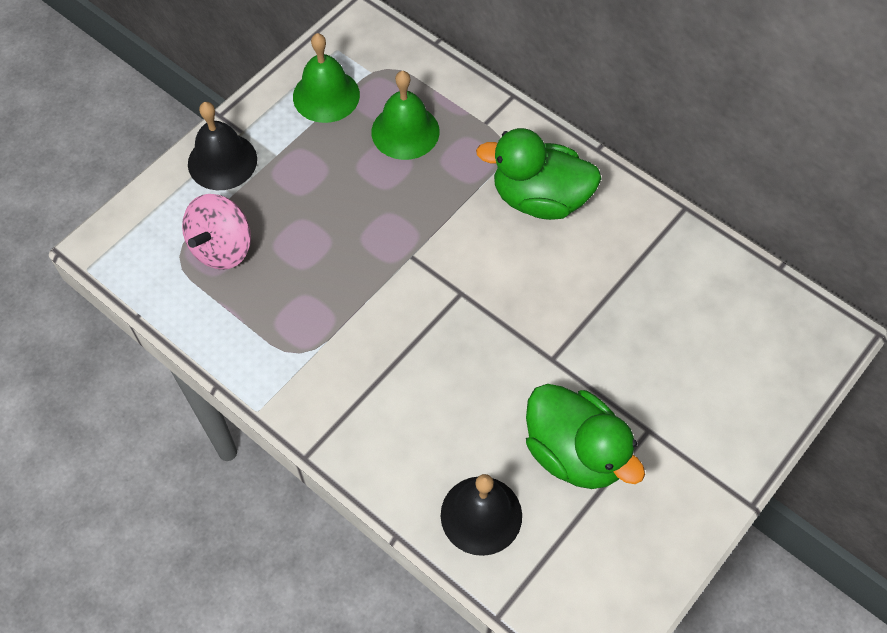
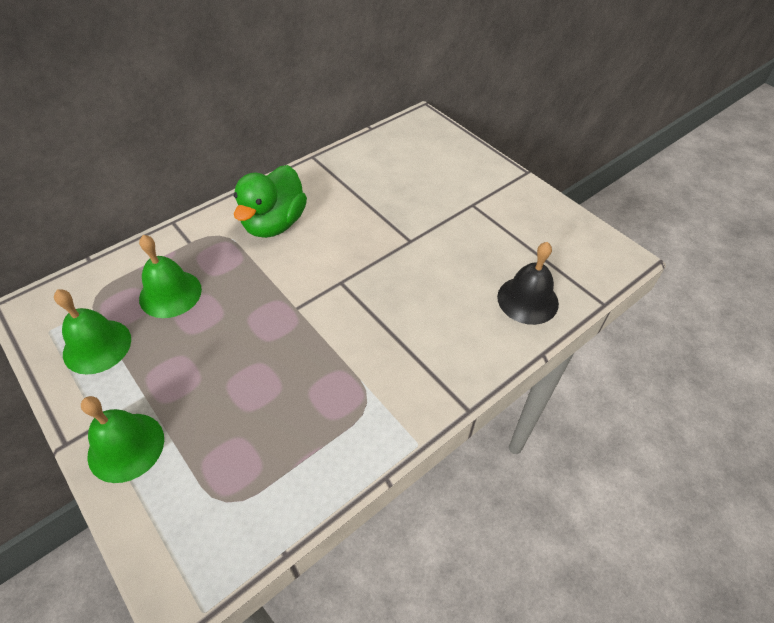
camera: 80 degrees left, 10 degrees down
pink spinning top [182,194,251,270] -> none
black bell [188,102,257,190] -> green bell [81,396,164,483]
green duck [526,384,645,489] -> none

